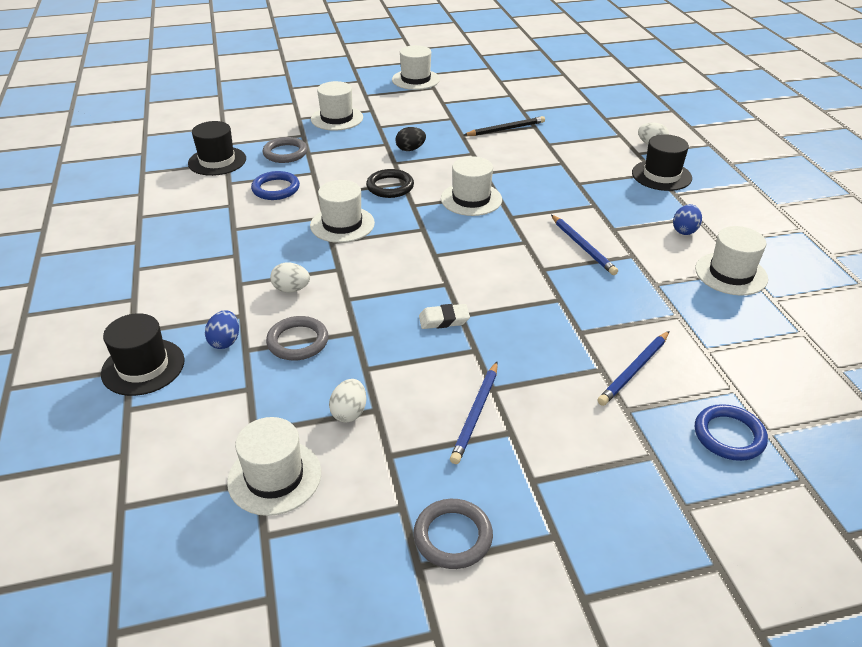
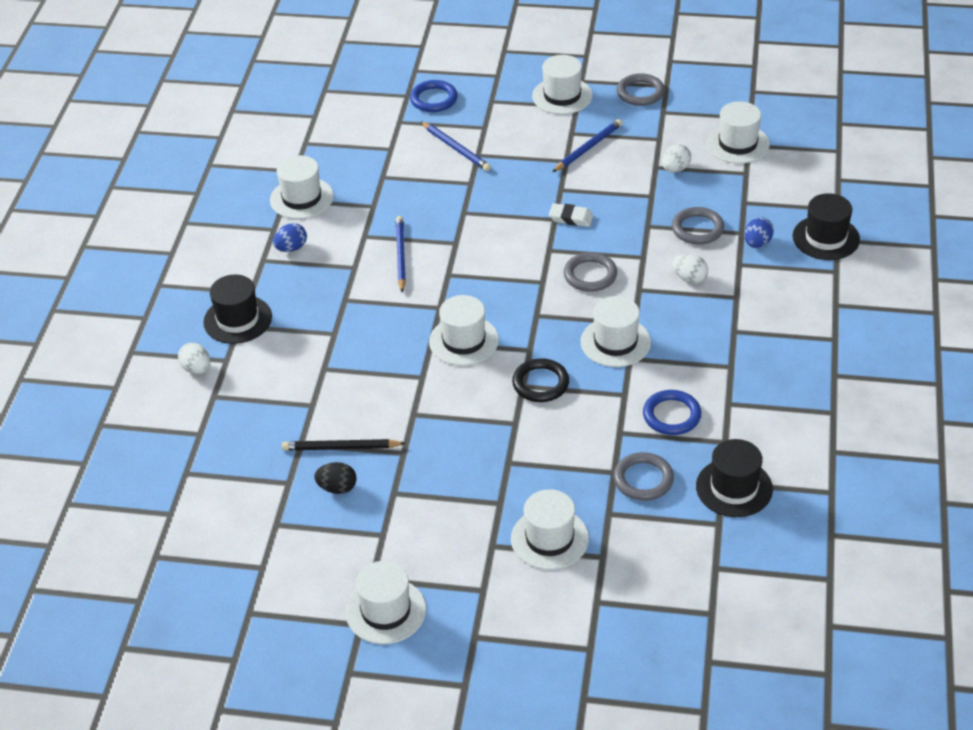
camera: 155 degrees left, 5 degrees up
black egg [395,127,426,151] -> black egg moved to [314,462,356,494]
blue pencil [598,331,669,406] -> blue pencil turned 75 degrees clockwise [421,121,491,171]
none -> white hat [532,55,593,114]
none -> grey ring [564,252,617,292]

